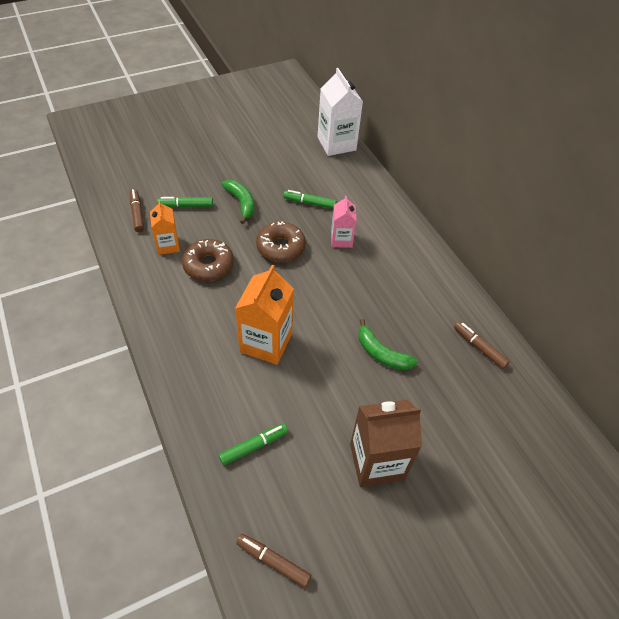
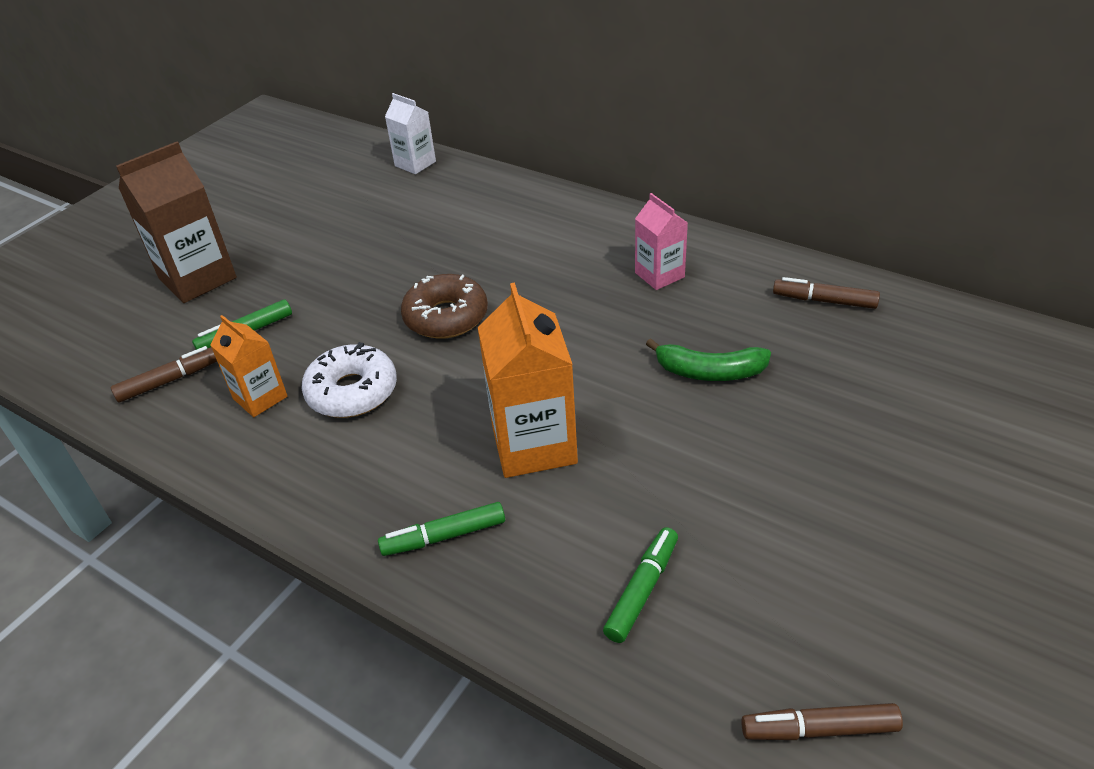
camera: 25 degrees left, 10 degrees down
brown marker [130,189,144,232] -> brown marker turned 105 degrees clockwise [111,346,217,403]
brown donut [182,239,234,281] -> white donut [301,342,397,418]
green banana [222,180,255,224] -> none
green marker [283,190,337,209] -> green marker moved to [378,502,505,556]
white carton [318,68,363,156] -> white carton [385,93,436,174], size x0.59
pink carton [331,195,357,248] -> pink carton moved to [635,193,688,290]
brown carton [350,400,422,487] -> brown carton moved to [116,142,237,303]

